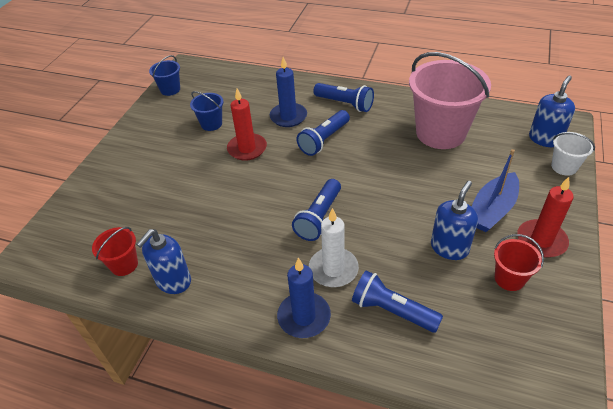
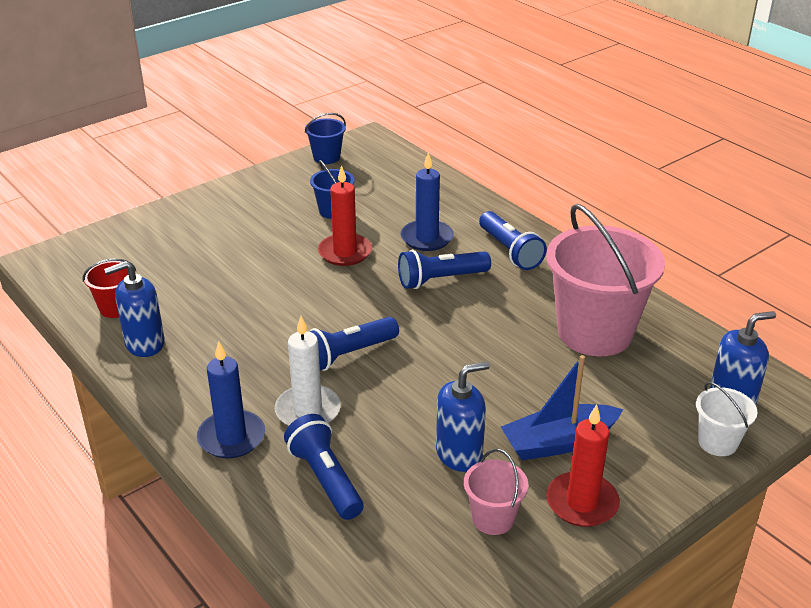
camera: 30 degrees right, 10 degrees down
red bucket [494,234,544,291] -> pink bucket [464,449,529,535]

